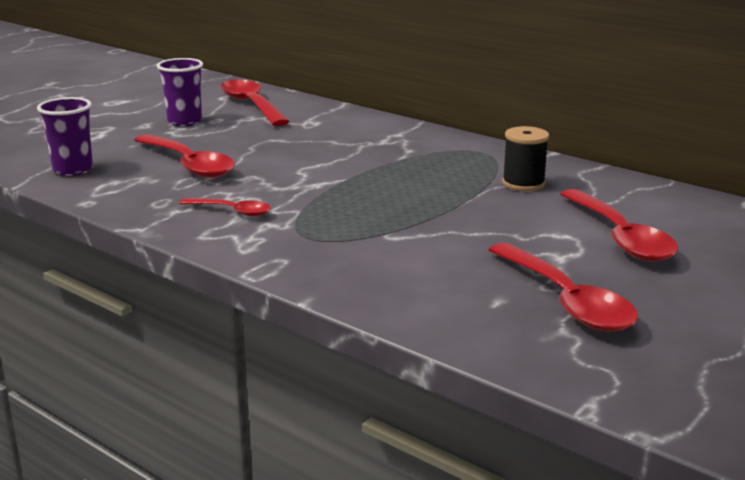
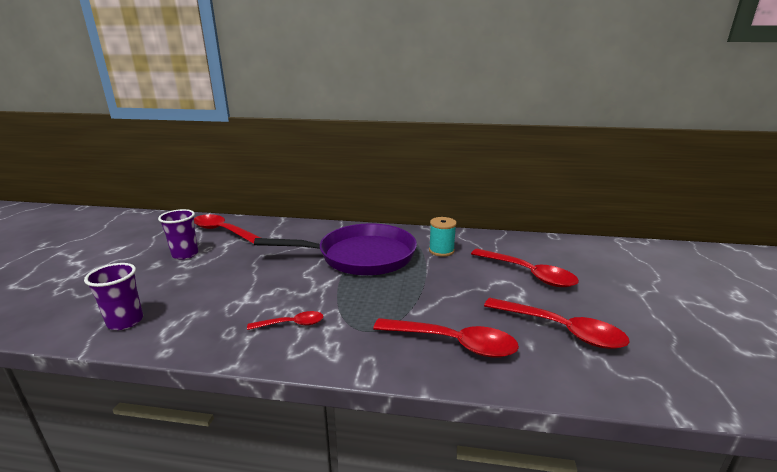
camera: 30 degrees left, 0 degrees up
red spoon [134,134,235,178] -> red spoon moved to [373,318,519,358]
black spool [502,126,549,191] -> turquoise spool [429,217,457,257]
none -> purple pan [254,224,417,275]

